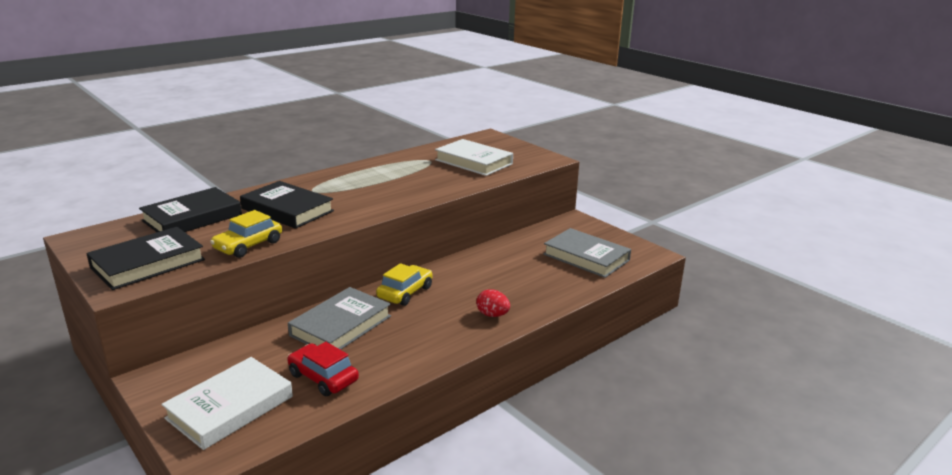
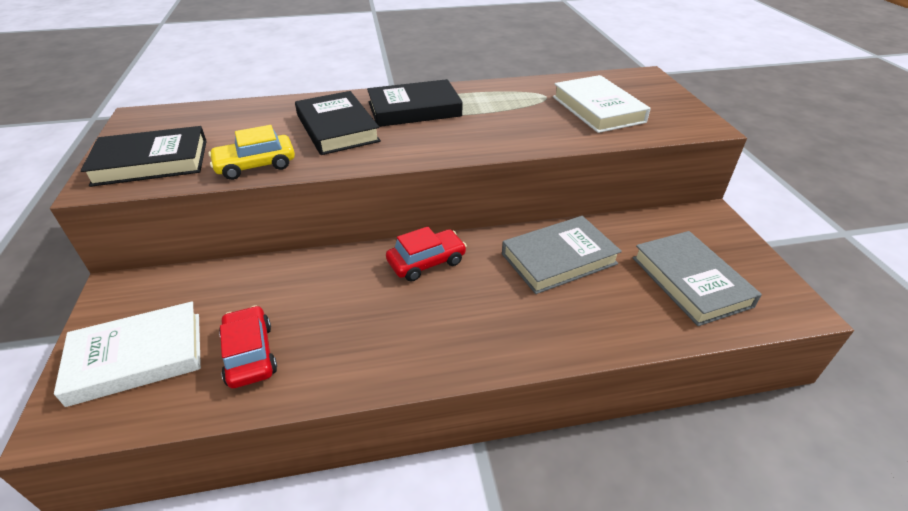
camera: 30 degrees right, 15 degrees up
black book [139,187,242,232] -> black book moved to [367,79,463,127]
grey book [288,287,391,350] -> grey book moved to [502,216,622,294]
yellow car [376,263,432,306] -> red car [386,226,467,282]
red egg [476,289,510,317] -> none

